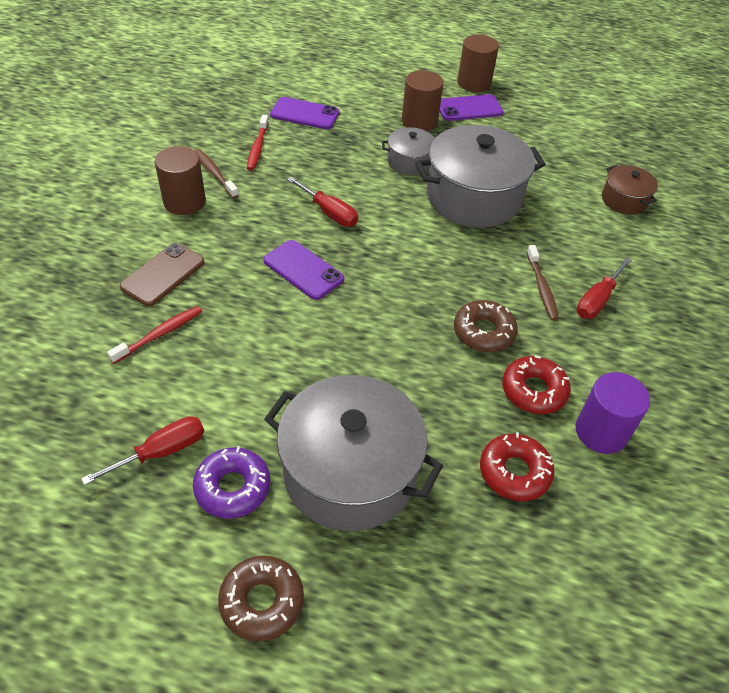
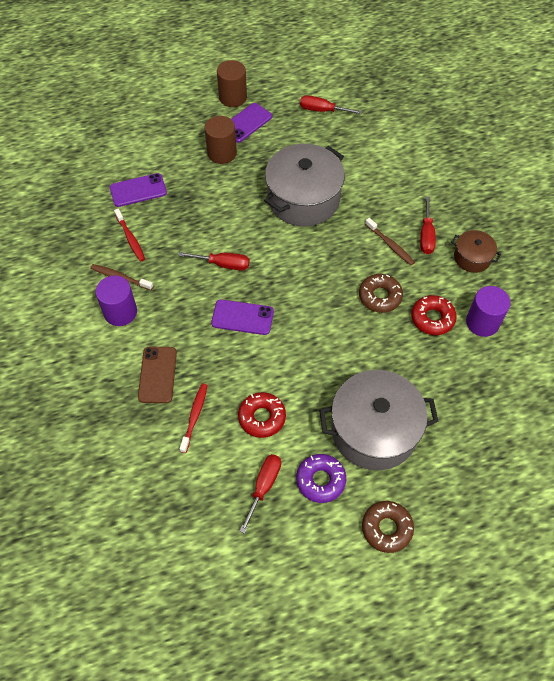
camera: 30 degrees left, 10 degrees up
brown cylinder [155,146,206,215] -> purple cylinder [96,276,137,326]
grey pot [382,127,435,175] -> none
red donut [480,432,554,501] -> red donut moved to [238,392,286,438]
brown pot [602,165,658,215] -> brown pot moved to [451,230,501,273]
none -> red screwdriver [300,95,363,114]

